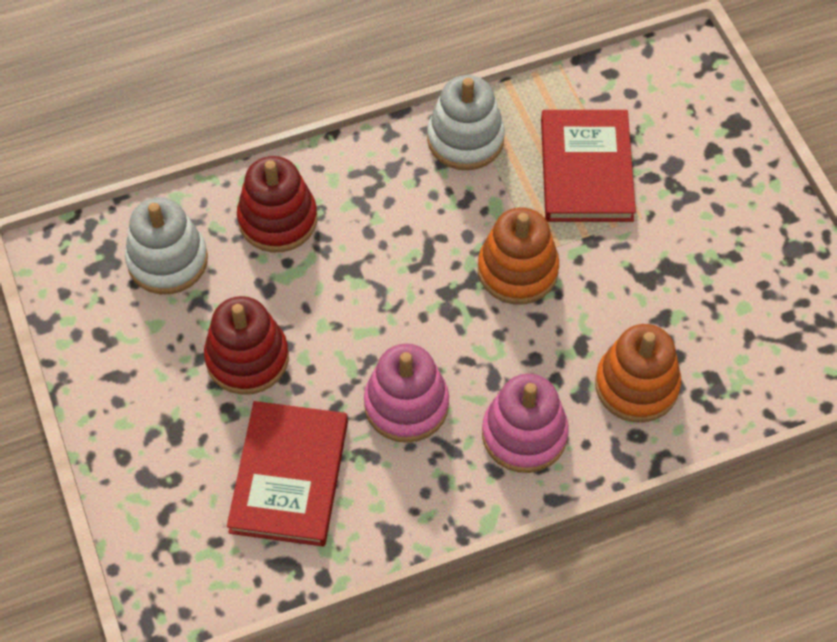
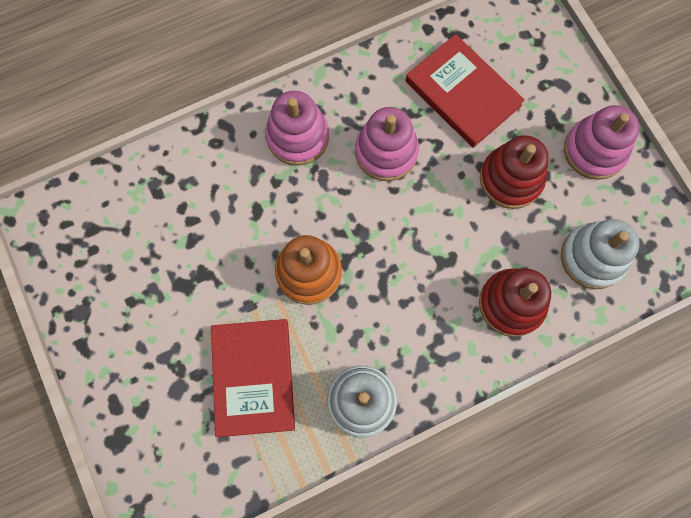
camera: 175 degrees right, 15 degrees up
red book [227,401,348,547] -> red book turned 45 degrees counterclockwise [405,34,525,148]
orange stacking toy [595,324,681,422] -> none
none -> pink stacking toy [564,105,639,180]

